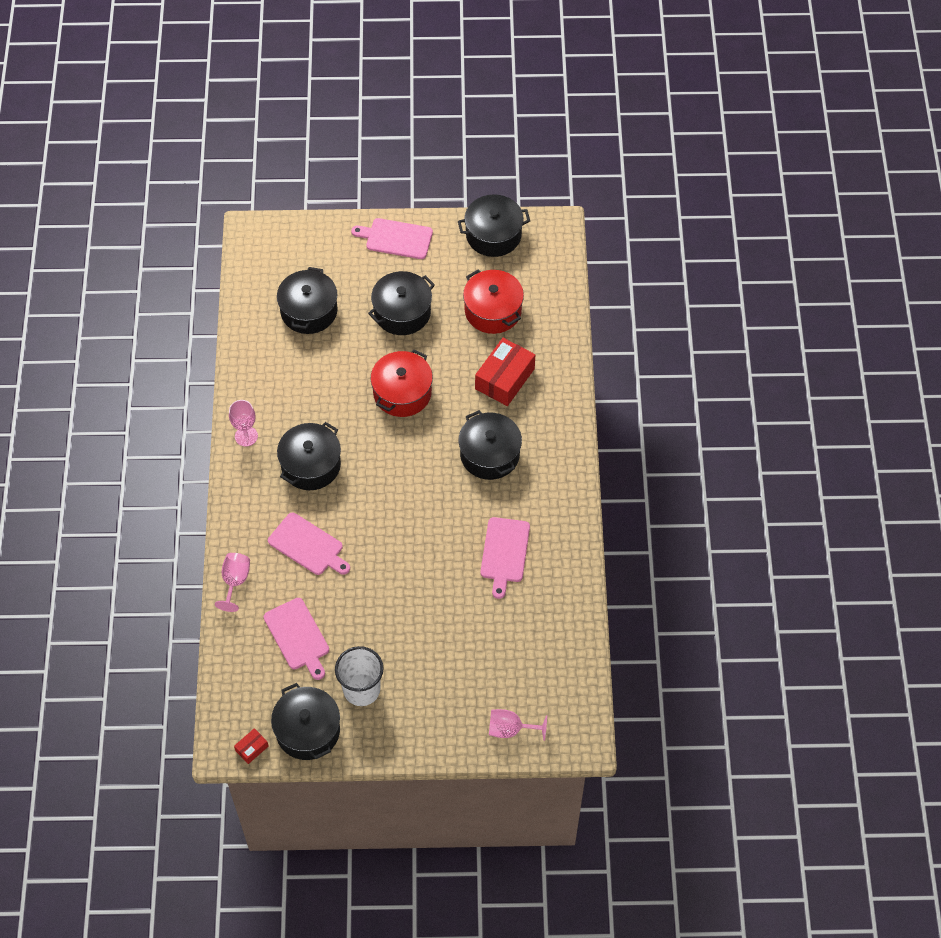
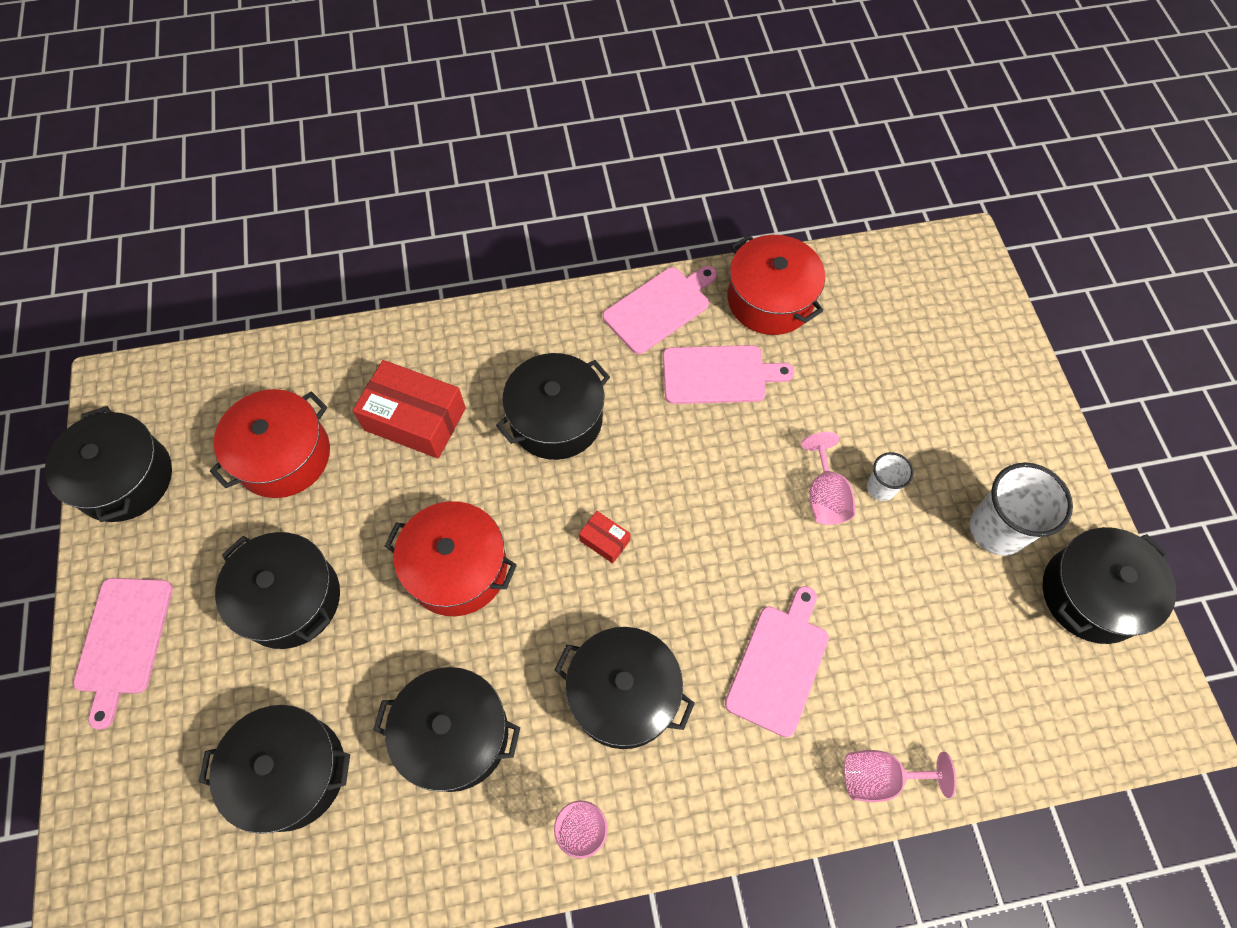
camera: 100 degrees left, 5 degrees up
red box [234,728,269,764] -> red box moved to [579,511,630,563]
pink cutting board [264,598,329,680] -> pink cutting board moved to [603,266,717,354]
pink goblet [489,709,547,741] -> pink goblet moved to [801,432,855,525]
none -> black pot [373,667,520,792]
none -> red pot [728,235,825,335]
none -> white cup [867,452,913,501]

